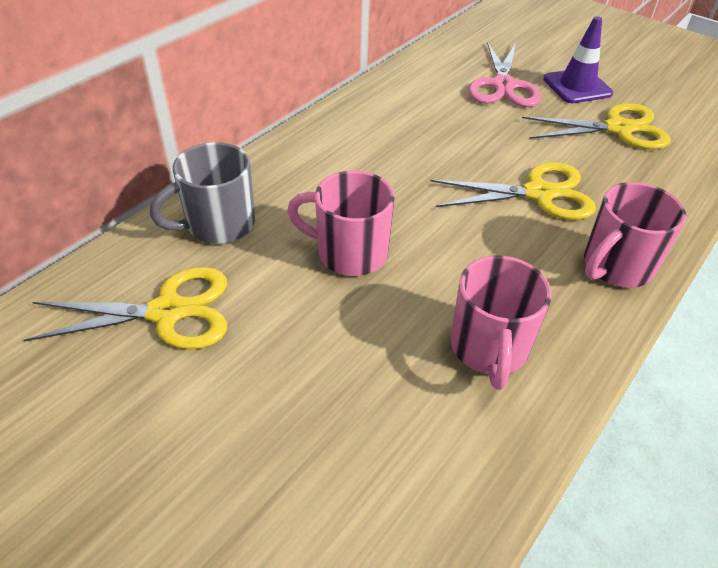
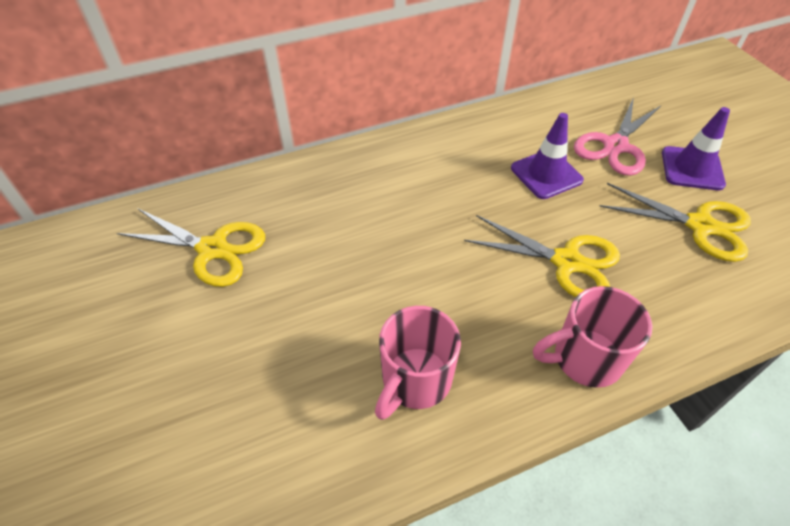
camera: 30 degrees right, 5 degrees up
grey mug [150,142,255,244] -> none
pink mug [287,171,395,276] -> none
none -> purple traffic cone [511,113,584,199]

